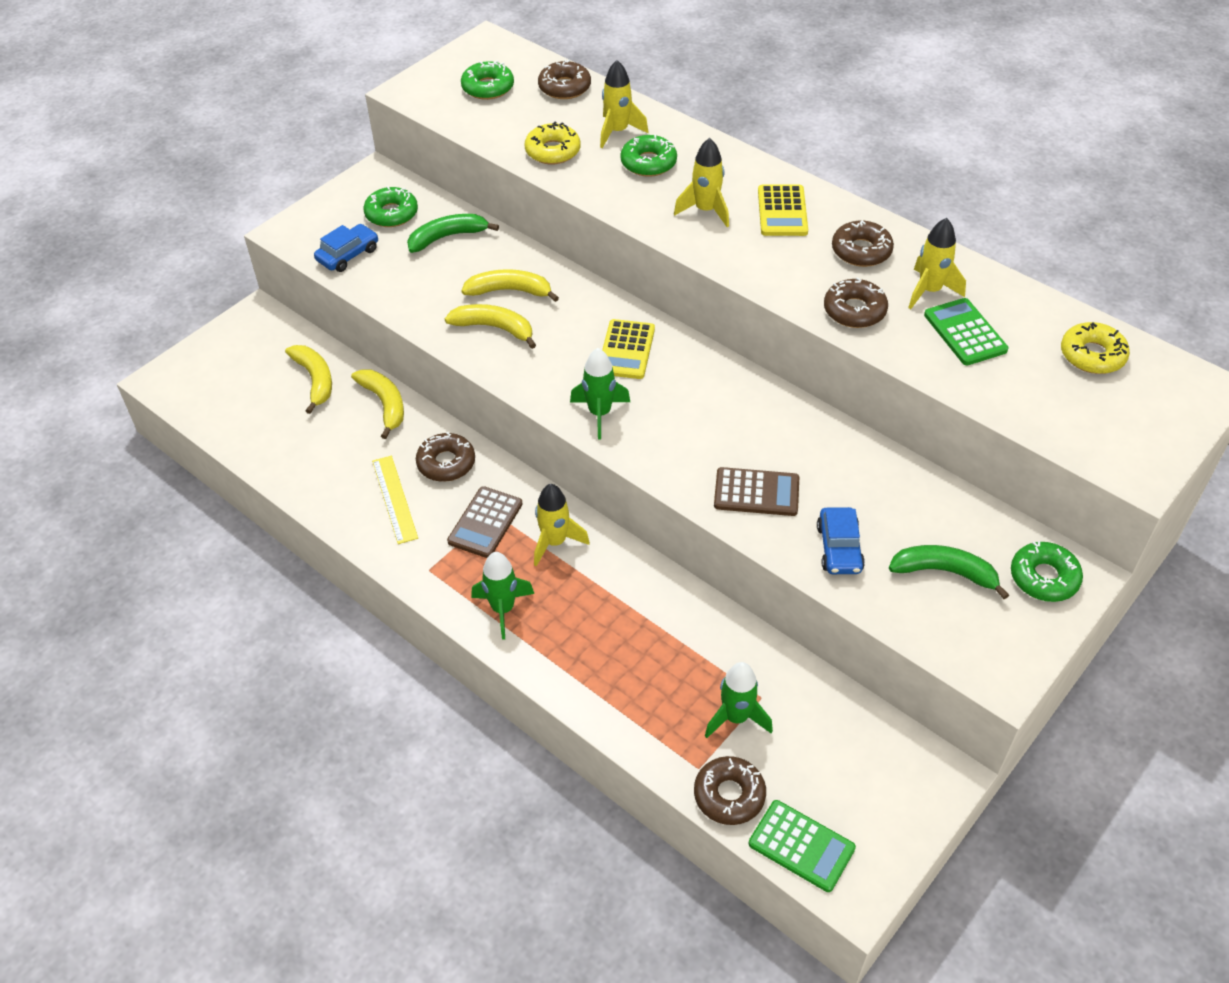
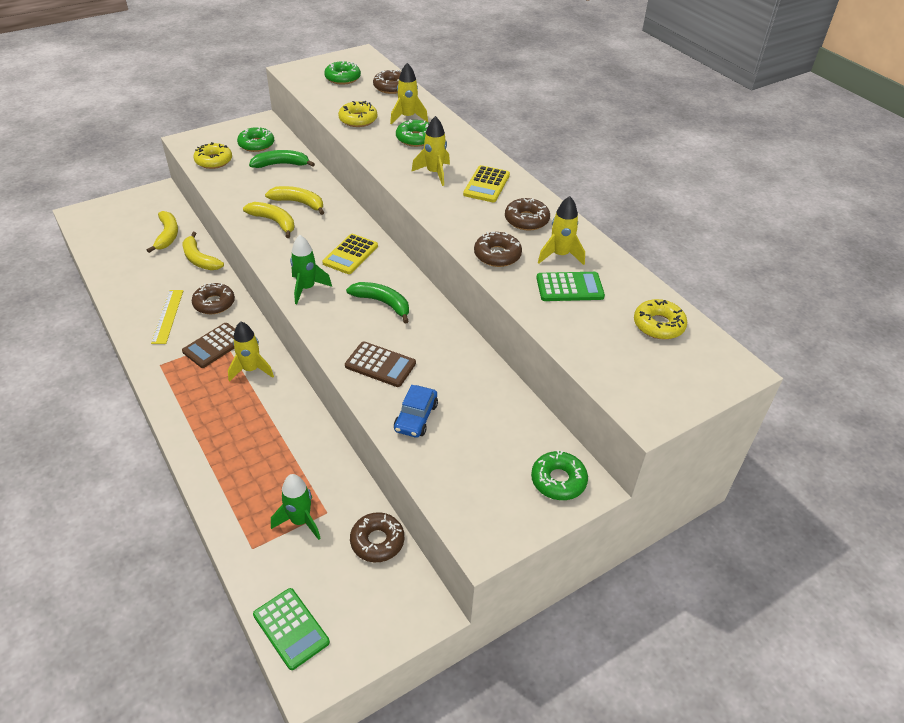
camera: 15 degrees right, 5 degrees down
blue car [314,224,378,272] -> yellow donut [194,142,232,169]
yellow banana [351,369,404,439] -> yellow banana turned 150 degrees clockwise [183,232,224,270]
green rocket [471,552,534,640] -> none
brown donut [694,756,766,825] -> brown donut moved to [350,512,404,562]
green banana [889,545,1009,599] -> green banana moved to [346,282,409,323]
green calculator [924,298,1008,365] -> green calculator turned 90 degrees clockwise [536,272,605,301]

